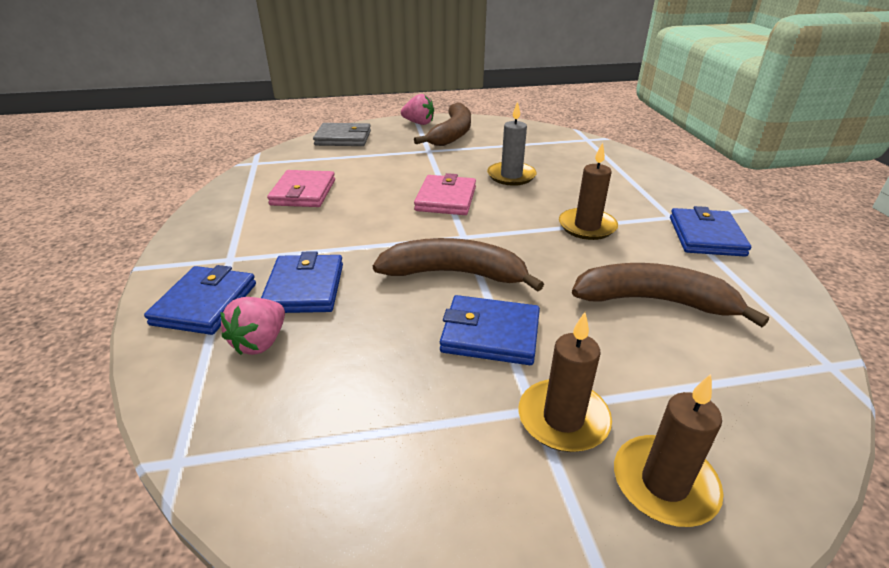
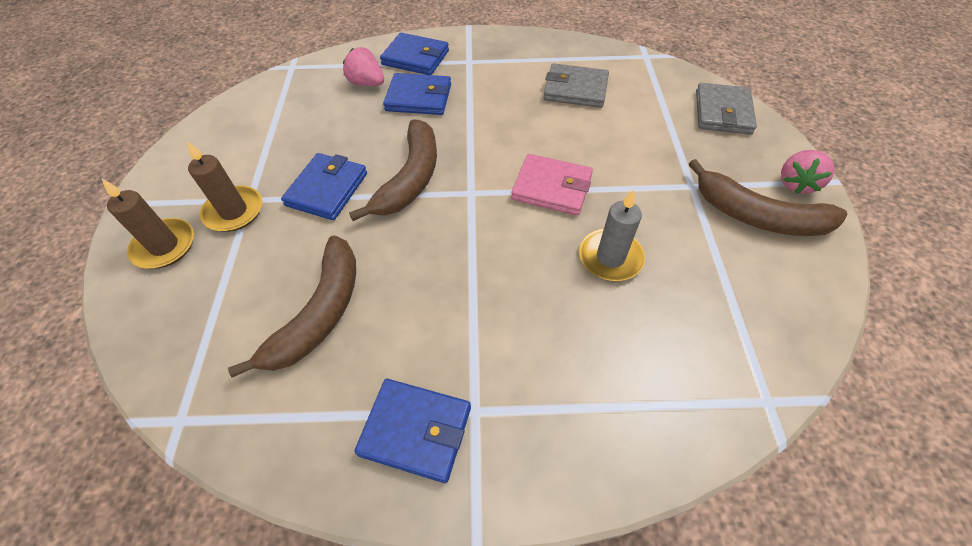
camera: 100 degrees right, 20 degrees up
pink wallet [267,170,335,207] -> grey wallet [544,63,609,108]
brown candle [559,143,618,240] -> none

